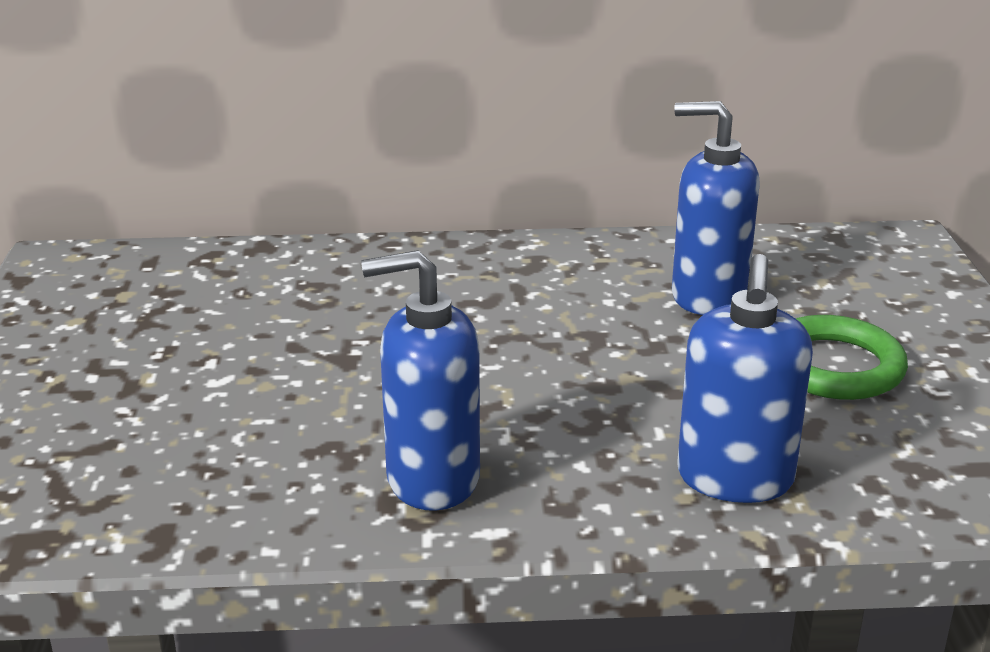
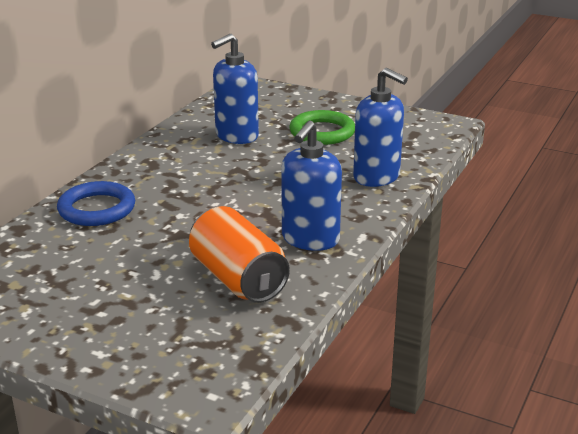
camera: 60 degrees left, 0 degrees up
none -> blue ring [57,181,135,226]
none -> orange can [189,206,290,303]

